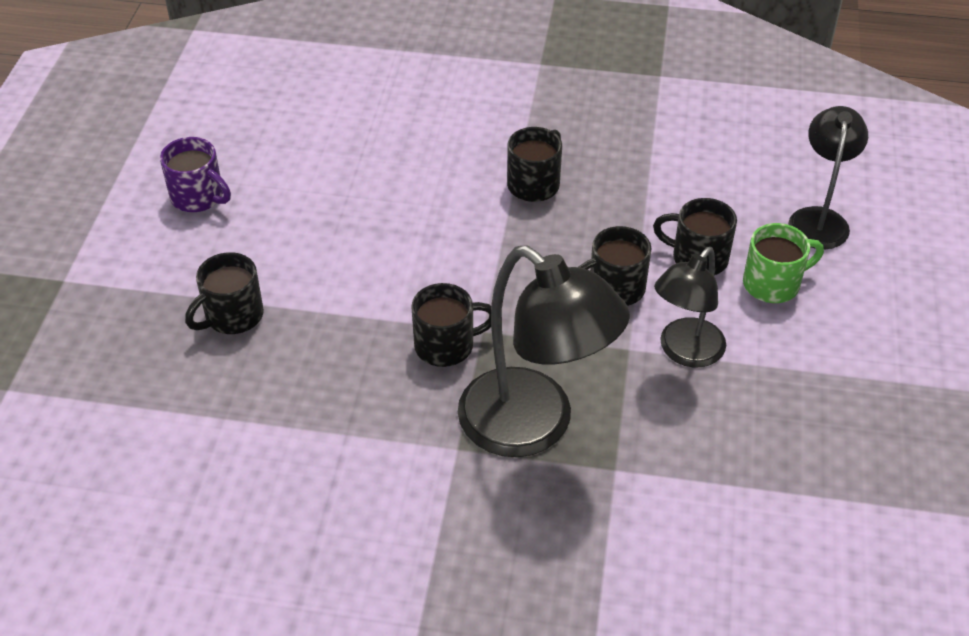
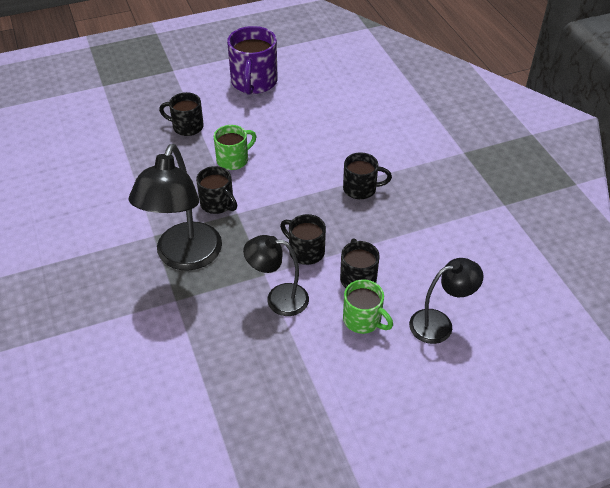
camera: 60 degrees right, 0 degrees up
purple mug [160,137,231,212] -> purple mug [227,26,278,95], size x1.63
none -> green mug [214,125,256,170]

